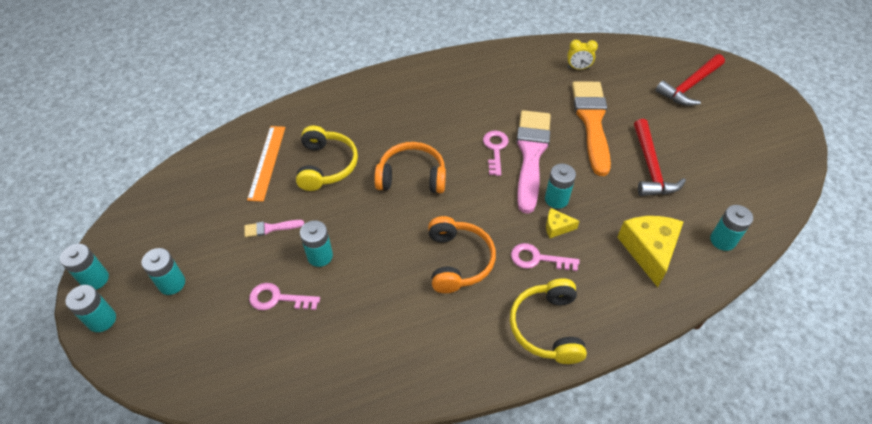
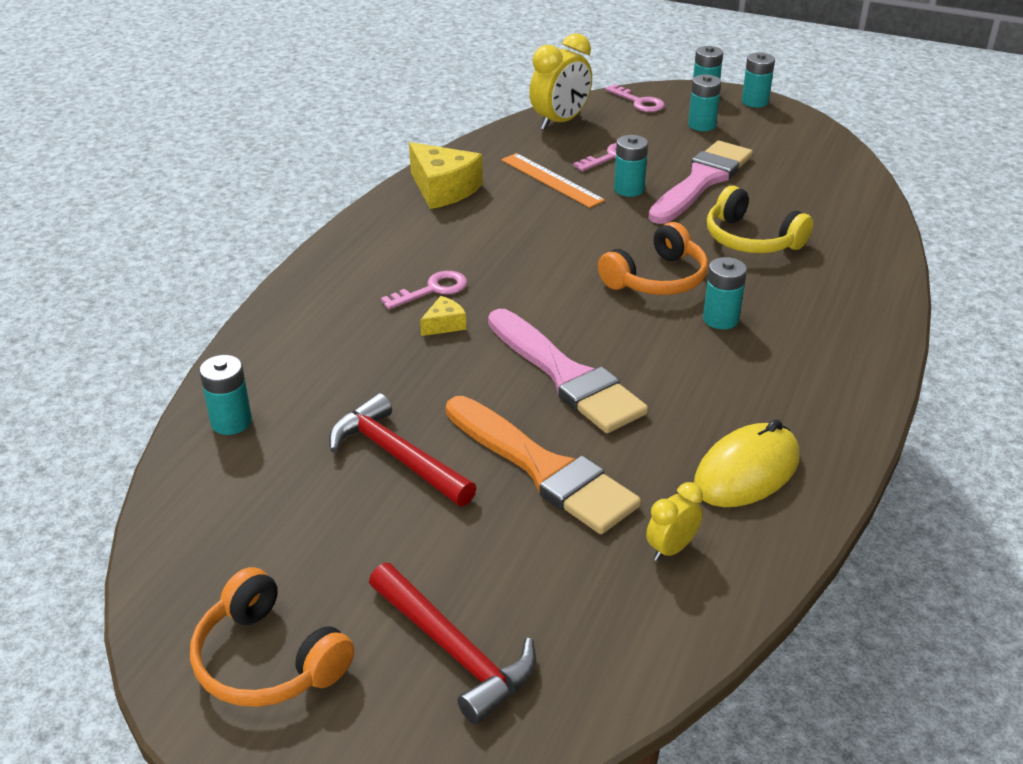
camera: 135 degrees right, 15 degrees down
pink brush [244,220,304,237] -> pink brush [649,141,753,224], size x2.42
orange ruler [247,126,286,202] -> orange ruler moved to [501,153,605,208]
orange headphones [428,216,496,293] -> orange headphones moved to [190,567,354,707]
pink key [483,130,509,176] -> pink key moved to [605,84,665,112]
yellow headphones [510,278,587,364] -> none
turquoise battery [545,164,576,209] -> turquoise battery moved to [703,257,747,329]
yellow cheese [617,216,683,287] -> yellow cheese moved to [409,142,483,209]
red hammer [656,54,725,106] -> red hammer turned 135 degrees clockwise [369,563,536,725]
none -> yellow clock [529,33,592,130]
none -> yellow mouse [694,419,799,507]

